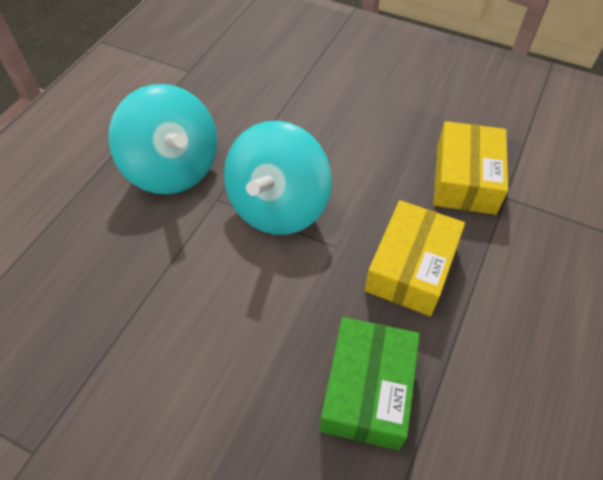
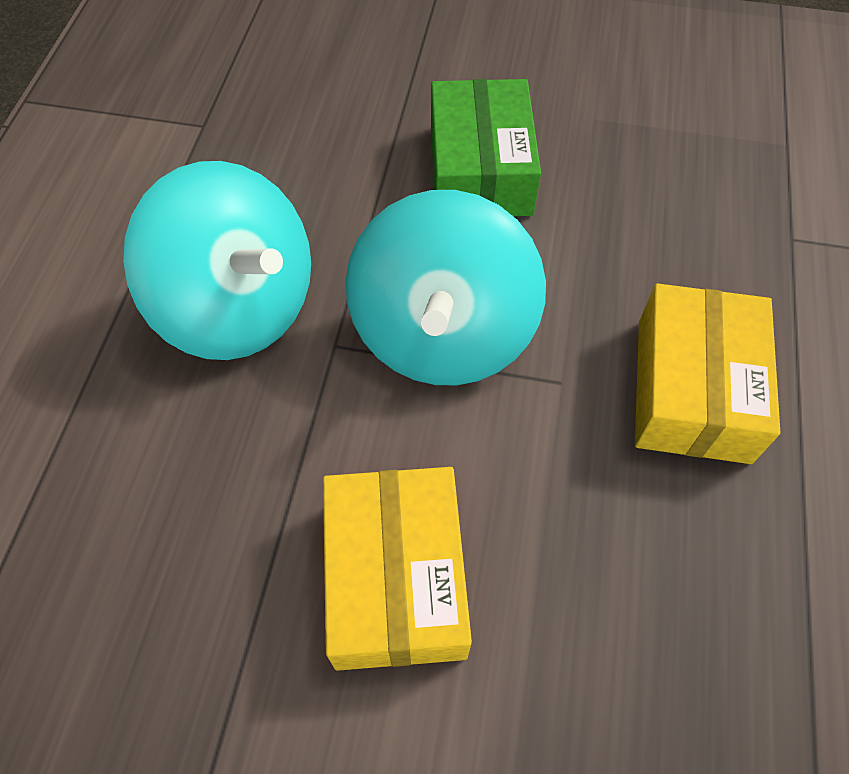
camera: 15 degrees left, 5 degrees up
green box [320,317,420,450] -> green box moved to [431,79,541,216]
yellow box [433,121,508,215] -> yellow box moved to [323,467,472,671]

